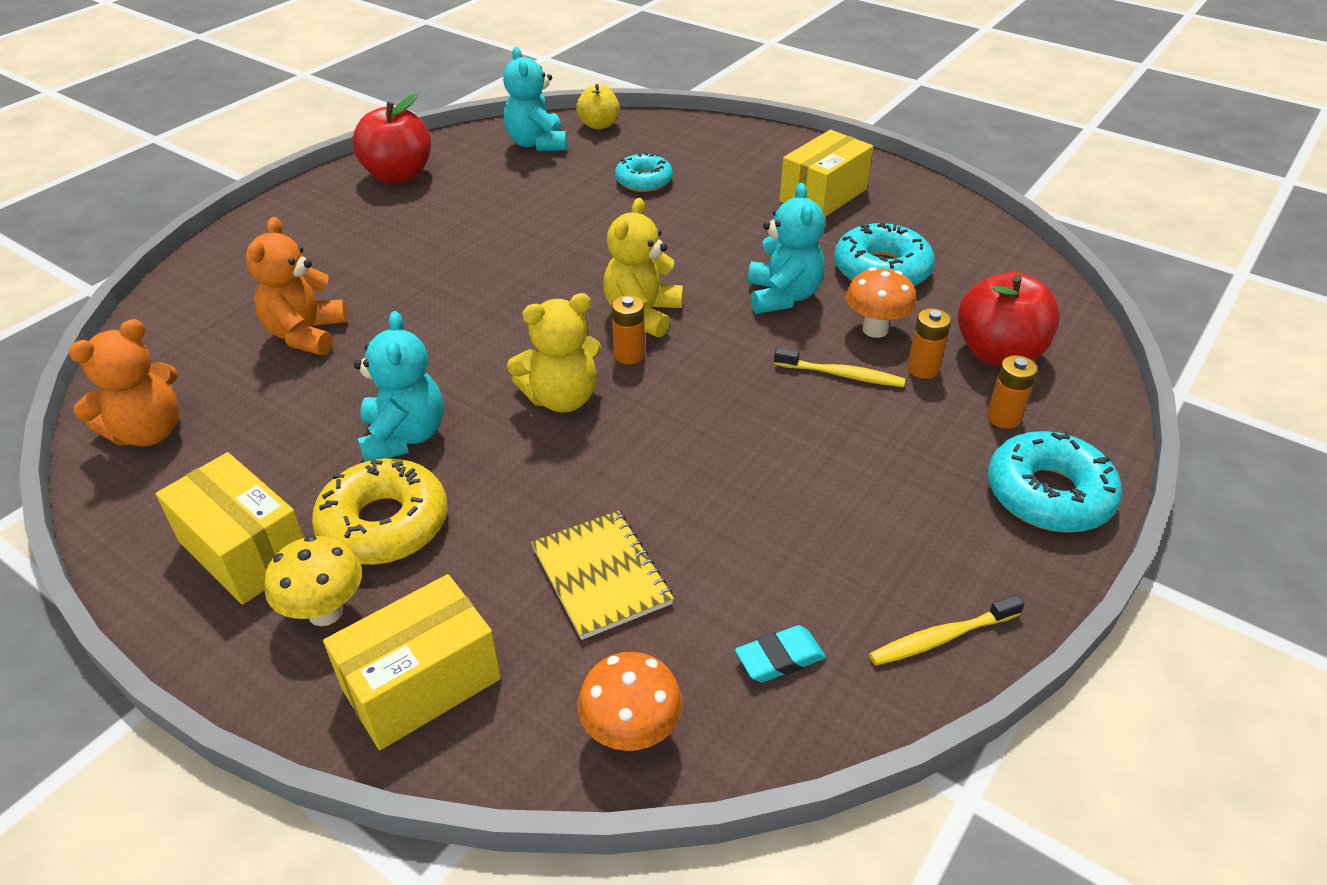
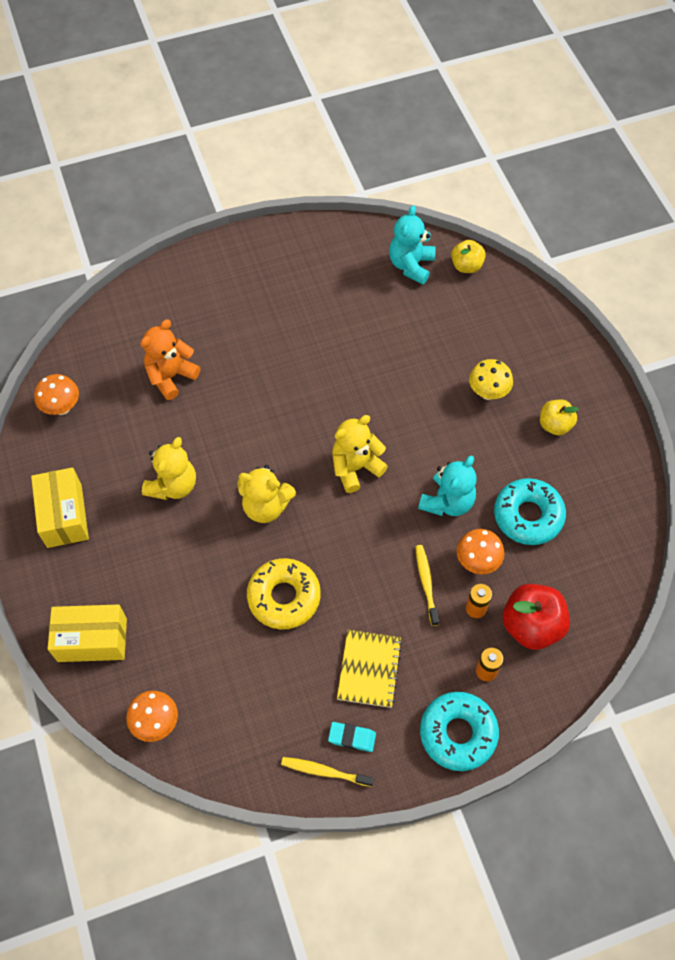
camera: 35 degrees right, 20 degrees up
orange teddy bear [68,319,179,446] -> orange mushroom [34,374,79,415]
yellow mushroom [264,535,362,626] -> yellow mushroom moved to [469,359,513,400]
yellow donut [312,459,448,565] -> yellow donut moved to [247,558,321,630]
red apple [352,94,431,184] -> none
turquoise teddy bear [354,311,444,462] -> yellow teddy bear [142,437,196,500]
yellow notebook [531,511,674,640] -> yellow notebook moved to [337,630,402,708]
orange battery [612,295,645,364] -> none
turquoise donut [615,153,673,192] -> none
turquoise eraser [735,625,826,682] -> turquoise eraser moved to [328,722,376,752]
yellow toothbrush [774,348,905,387] -> yellow toothbrush turned 150 degrees counterclockwise [416,545,439,626]
yellow box [779,130,873,217] -> yellow apple [540,400,579,435]

